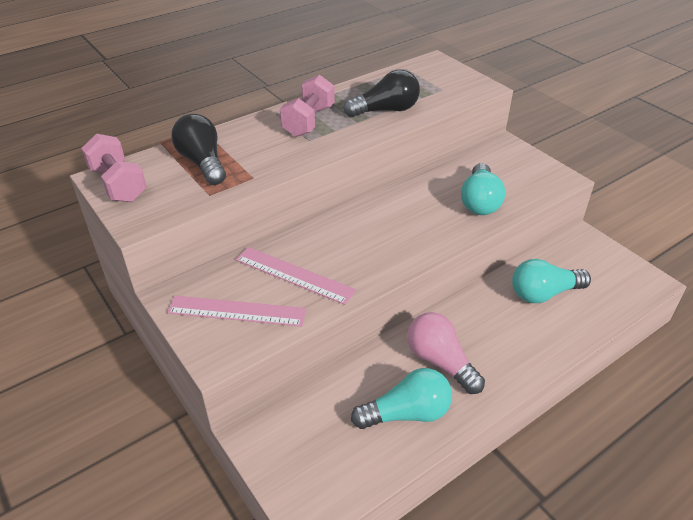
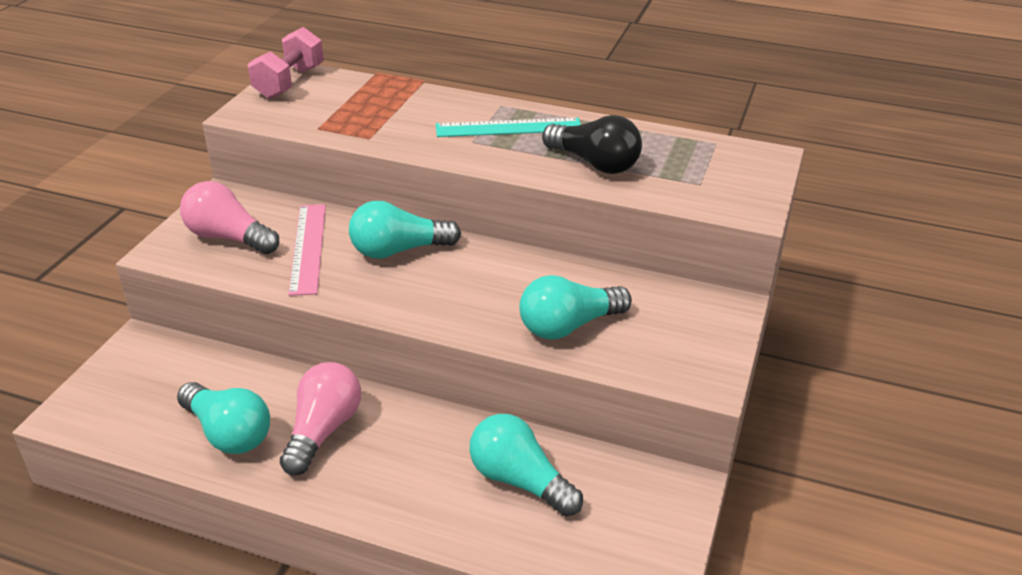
camera: 55 degrees right, 5 degrees down
pink ruler [167,296,306,327] -> pink light bulb [180,181,279,254]
black light bulb [172,114,226,185] -> none
pink dumbbell [280,75,335,137] -> turquoise ruler [436,118,581,137]
none -> turquoise light bulb [349,201,461,259]

